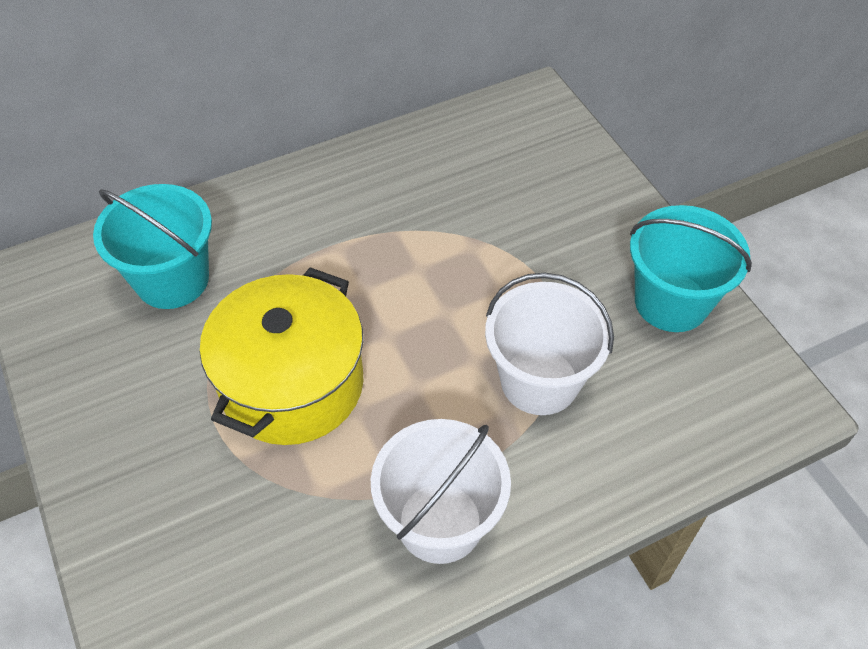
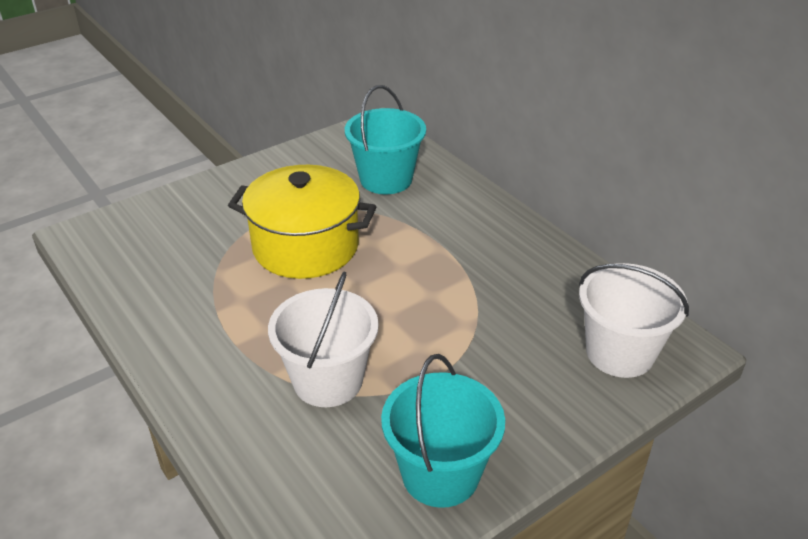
camera: 80 degrees right, 15 degrees down
white bucket [371,419,511,564] -> white bucket moved to [579,263,689,378]

